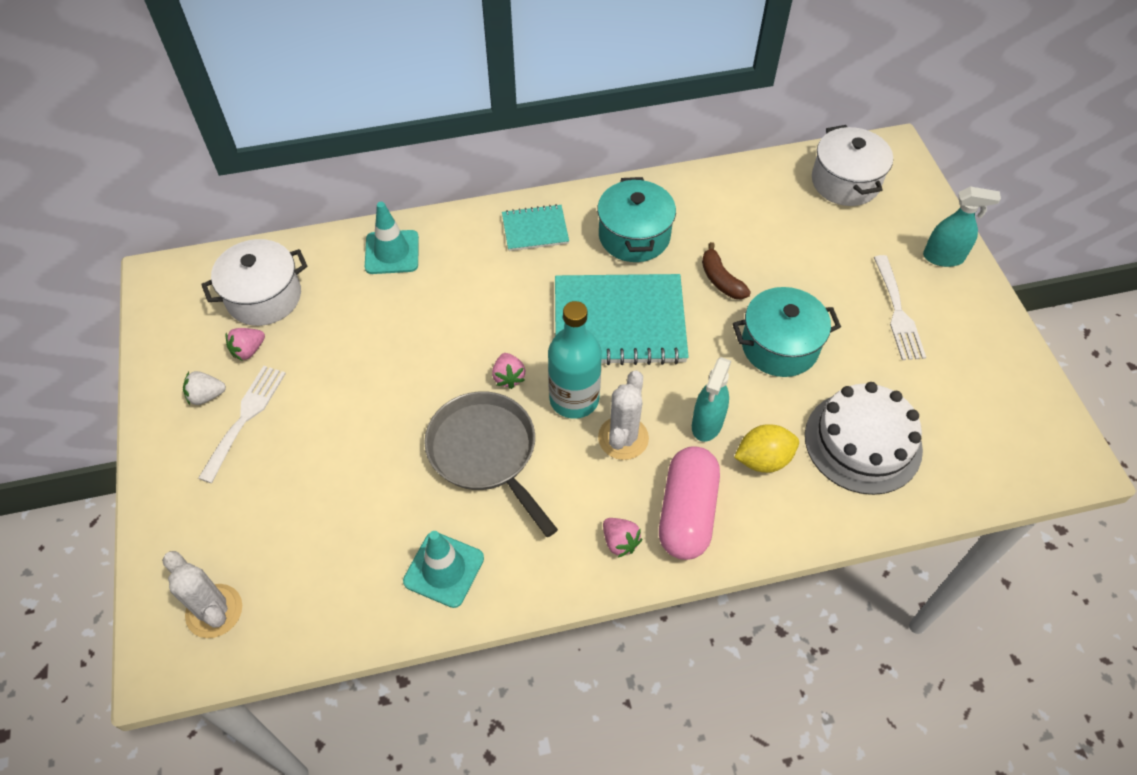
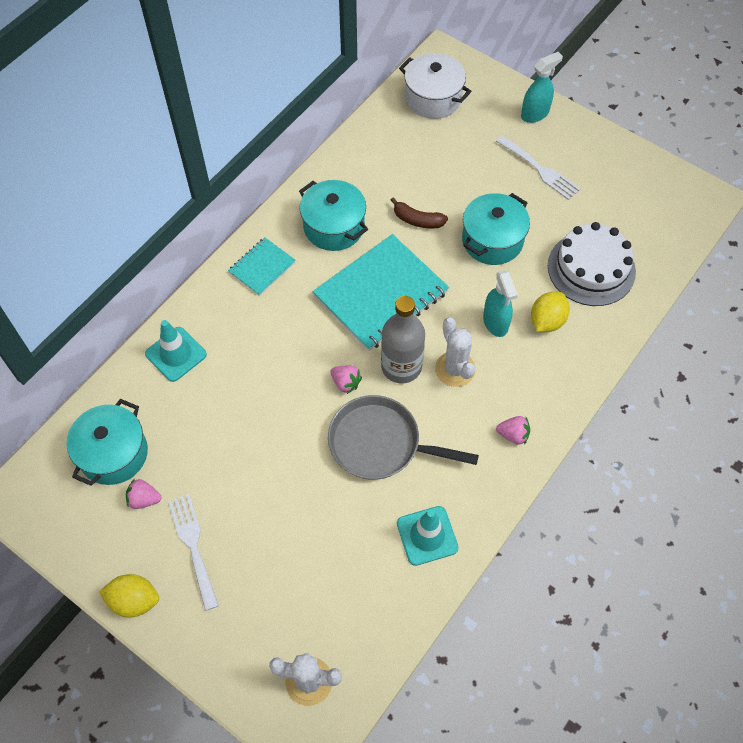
camera: 40 degrees left, 5 degrees up
white strawberry [183,371,226,405] -> none
white pot [201,239,307,326] -> turquoise pot [67,399,148,486]
pink strawberry [226,328,265,361] -> pink strawberry turned 90 degrees clockwise [126,479,161,509]
turquoise bottle [548,301,602,419] -> grey bottle [381,296,425,383]
pink capsule [659,446,720,560] -> none
none -> yellow lemon [99,574,159,618]

